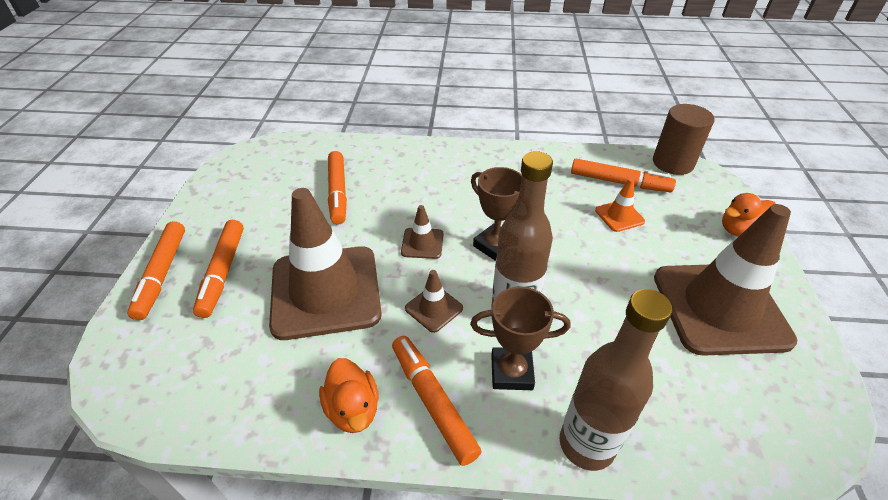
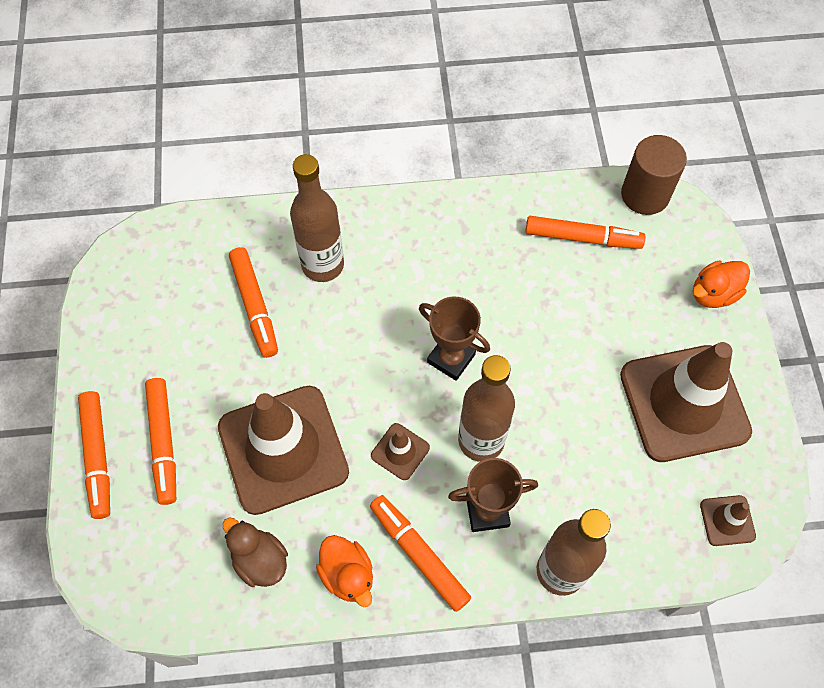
camera: 10 degrees left, 20 degrees up
brown traffic cone [401,205,444,259] -> brown traffic cone moved to [700,495,756,546]
orange traffic cone [595,178,645,232] -> none
none -> brown duck [223,517,288,587]
none -> brown bottle [290,154,344,282]

